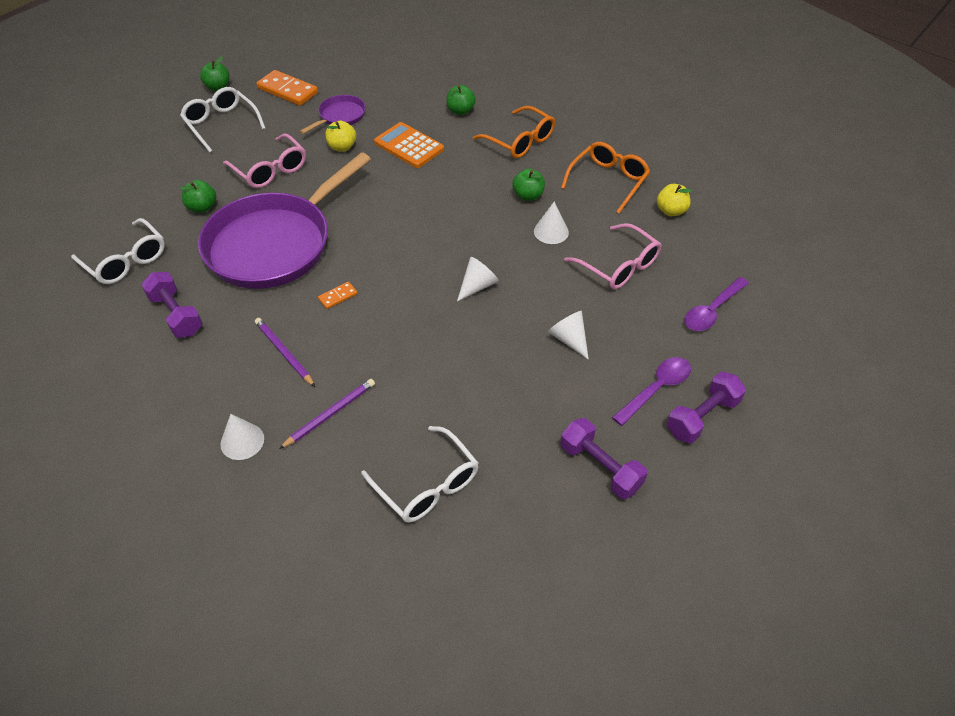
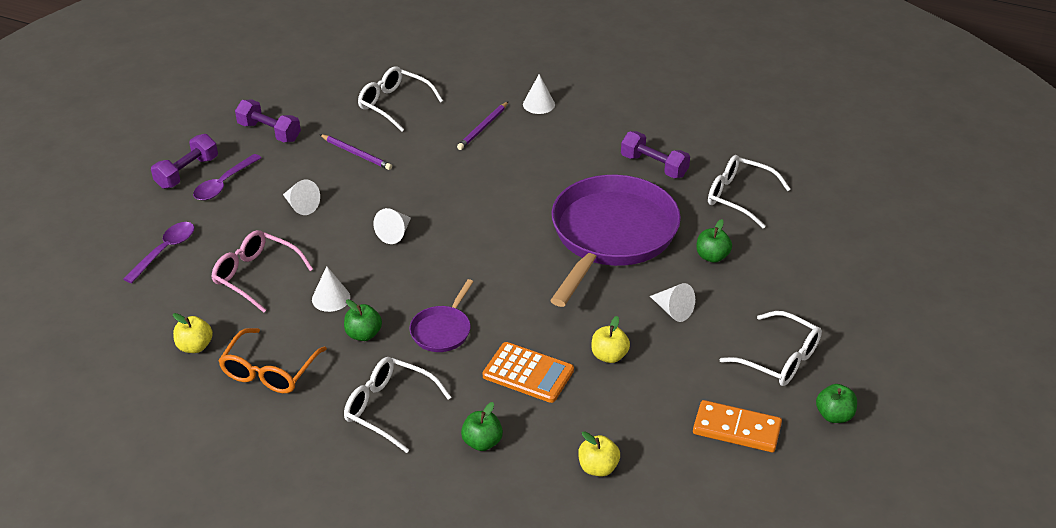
camera: 165 degrees right, 10 degrees down
pink glasses [223,133,306,188] -> white cone [650,283,695,322]
purple pencil [255,318,315,387] -> purple pencil moved to [319,134,392,170]
purple pan [300,95,366,134] -> purple pan moved to [409,279,473,352]
orange domino [318,282,358,309] -> none
orange glasses [473,106,555,158] -> white glasses [344,357,451,453]
none -> yellow apple [578,431,620,476]

